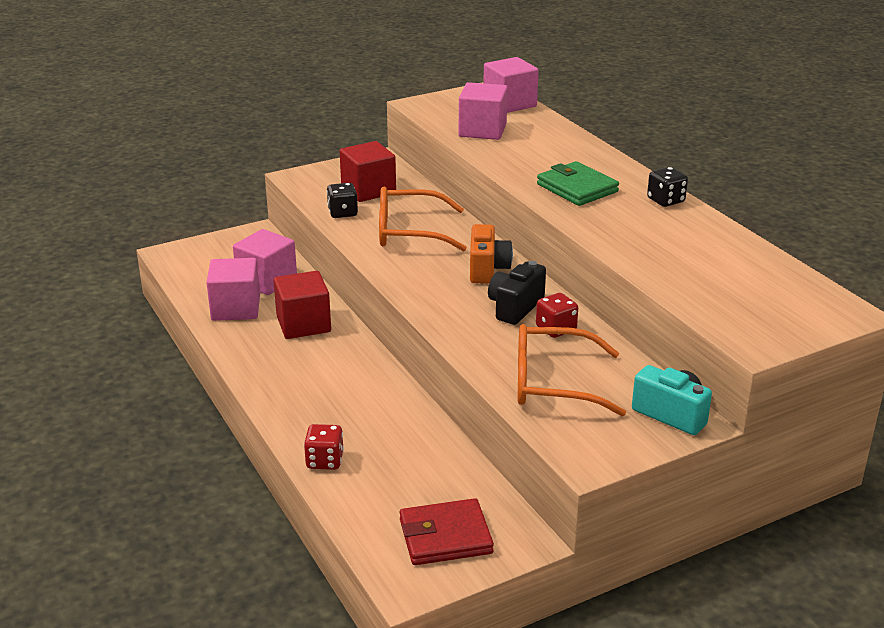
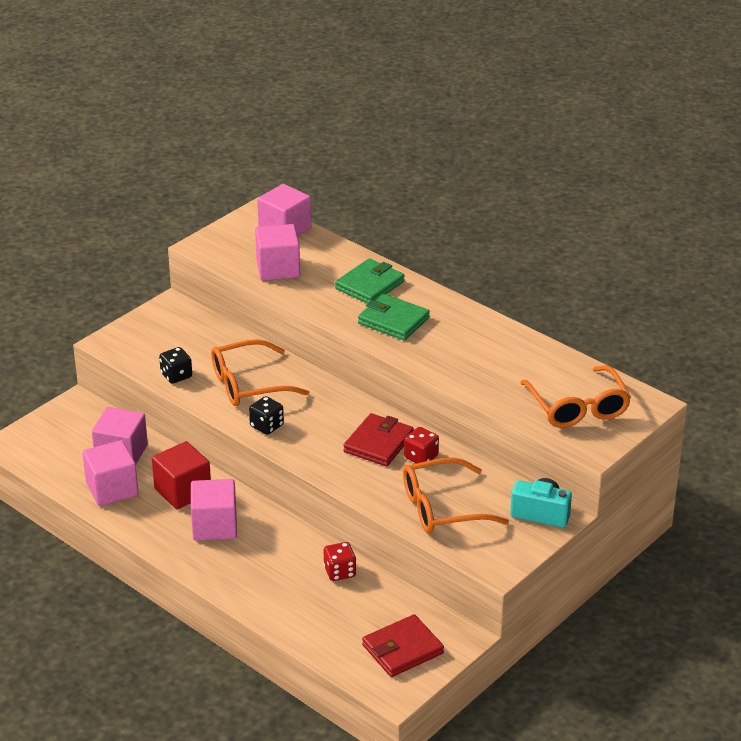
camera: 20 degrees left, 5 degrees up
red dice [304,424,344,470] -> red dice moved to [323,542,356,581]
red cube [340,141,396,202] -> none
orange camera [470,224,513,284] -> none
black camera [488,261,546,325] -> red wallet [343,413,414,466]
black dice [647,167,688,207] -> black dice moved to [249,396,284,435]
none -> pink cube [191,479,237,541]
none -> green wallet [335,258,405,303]
none -> orange glasses [520,365,631,428]

